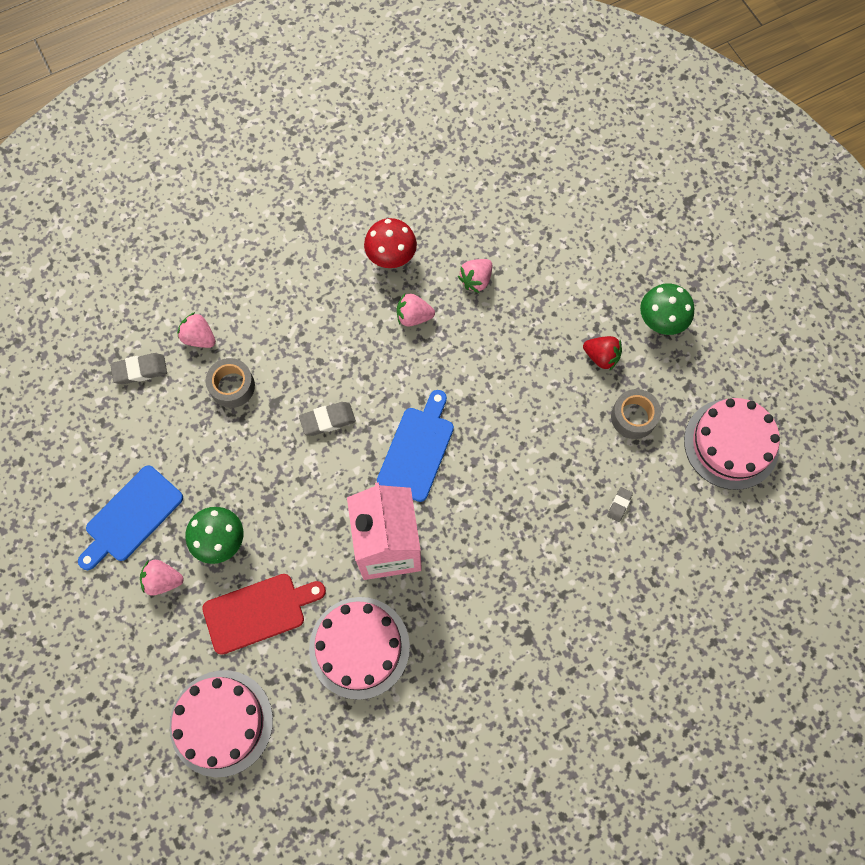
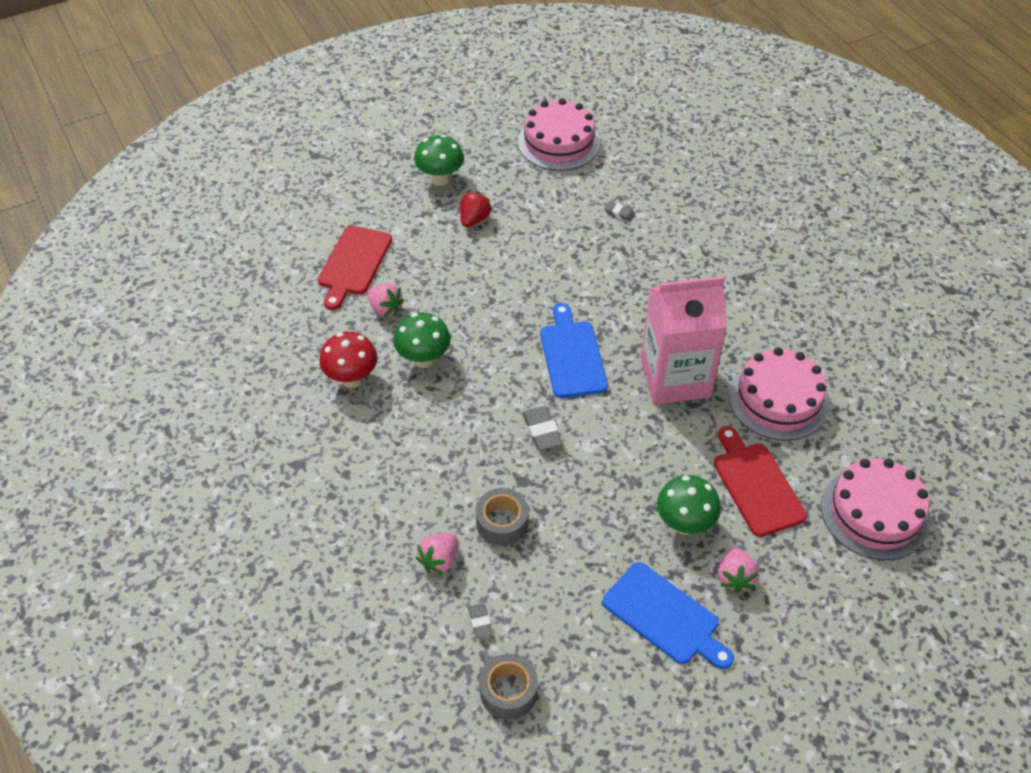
camera: 90 degrees left, 20 degrees down
grey eraser [110,353,167,384] -> grey eraser [468,604,492,638], size x0.60
blue cutting board [377,390,454,502] -> blue cutting board turned 60 degrees clockwise [540,303,608,398]
pink strawberry [397,293,435,327] -> green mushroom [393,312,451,368]
grey tape [611,389,661,439] -> grey tape moved to [479,654,538,720]
none -> red cutting board [318,225,392,310]

